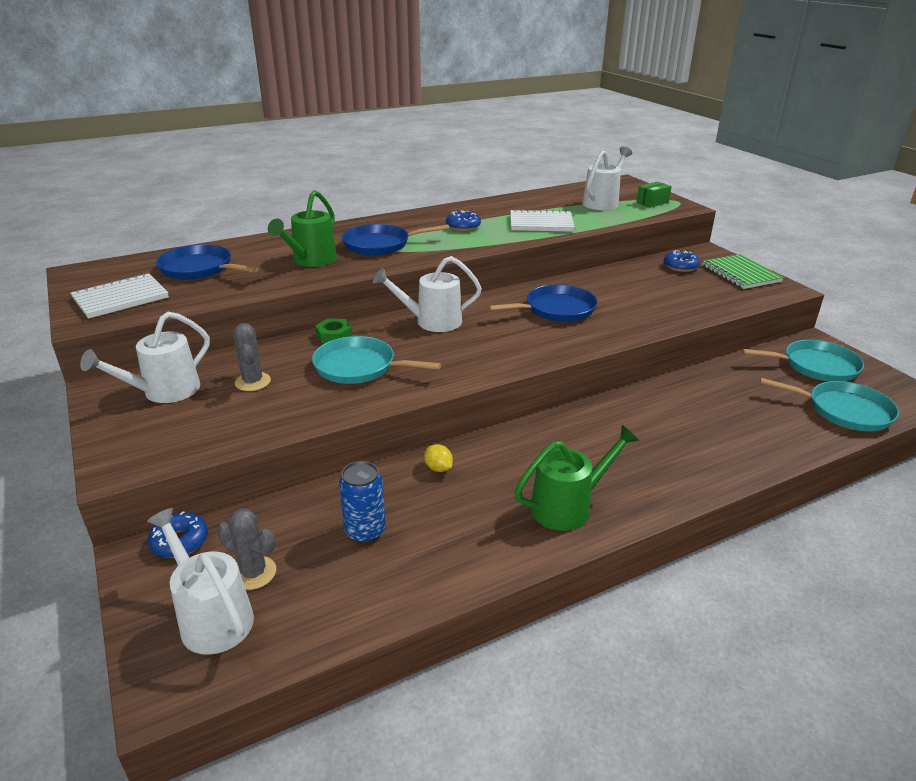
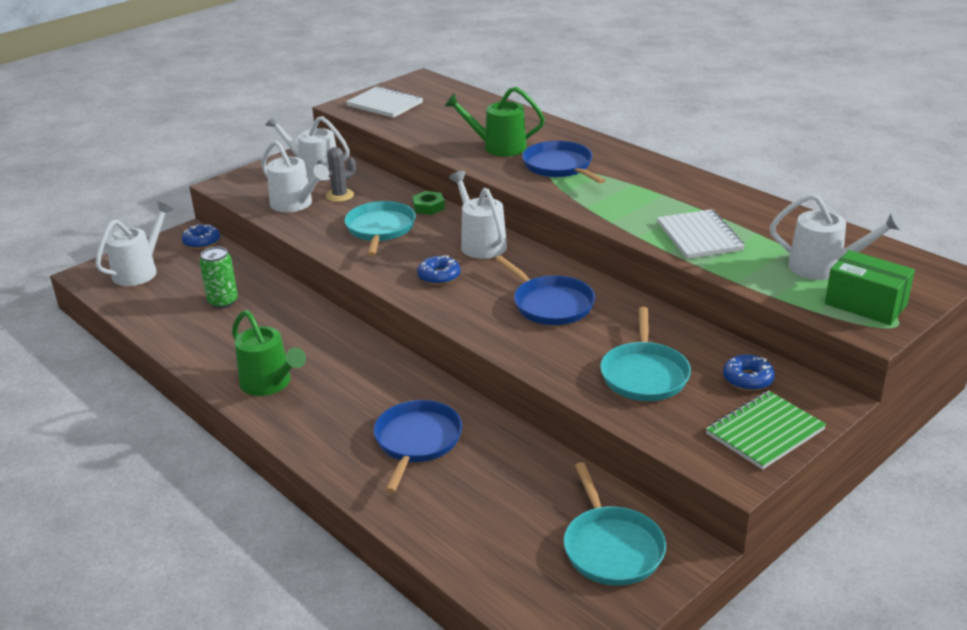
camera: 75 degrees right, 0 degrees up
blue pan [156,244,258,280] -> blue pan moved to [374,400,462,493]
grey cactus [217,509,276,590] -> none
blue can [339,461,386,543] -> green can [199,247,238,309]
yellow lemon [424,444,453,472] -> none
blue donut [446,210,481,231] -> blue donut moved to [417,255,460,285]
green box [637,181,672,208] -> green box [825,250,915,325], size x1.60
turquoise pan [760,378,899,431] -> turquoise pan moved to [600,307,691,401]
none -> white watering can [261,140,329,212]

